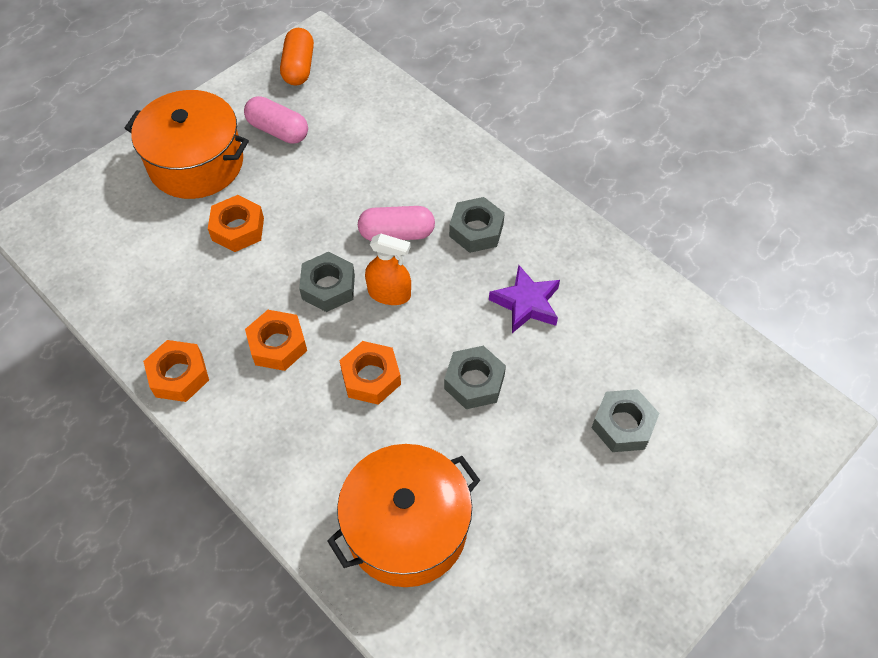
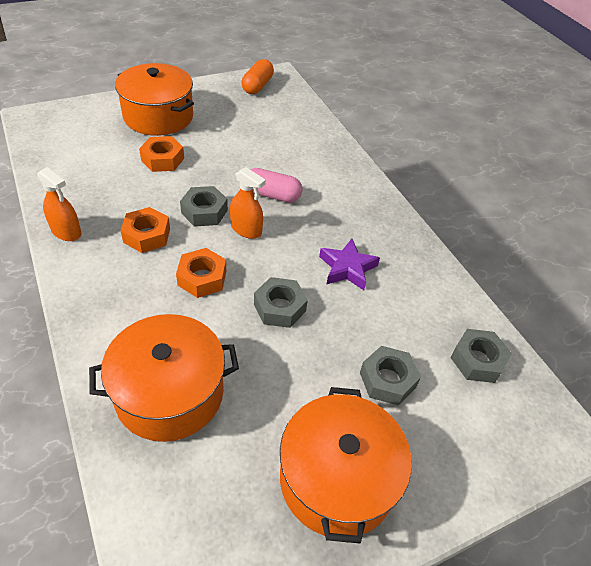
camera: 15 degrees right, 10 degrees down
orange nut [143,340,209,402] -> orange spray bottle [37,167,81,241]
pink capsule [244,96,308,144] -> none
grey nut [449,197,505,253] -> grey nut moved to [450,329,512,383]
none -> orange pot [280,387,412,544]

